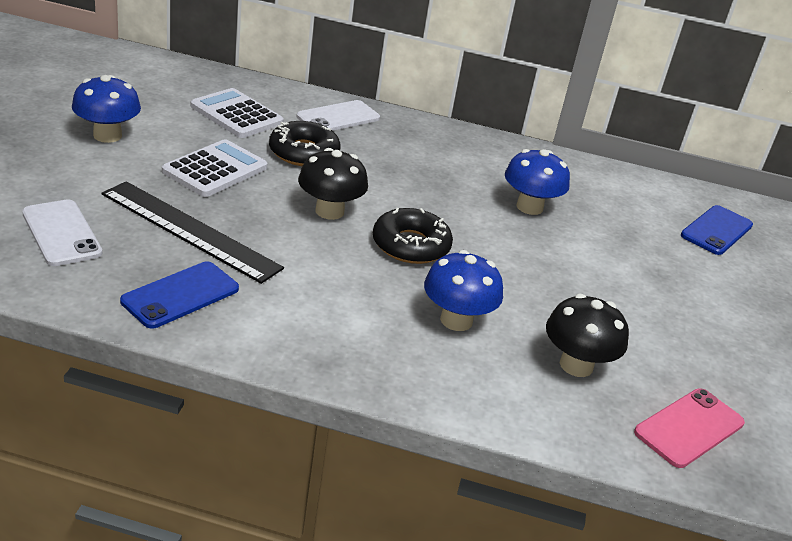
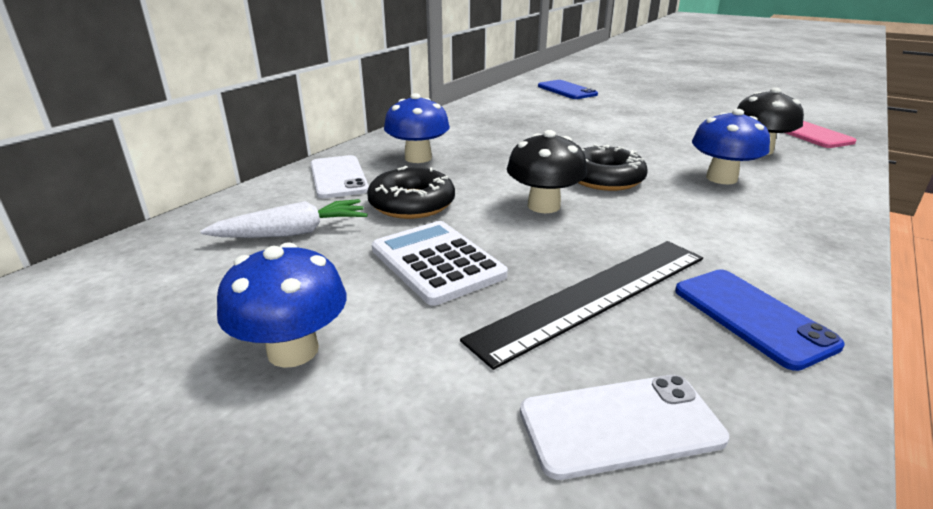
camera: 65 degrees left, 5 degrees down
white calculator [191,88,284,138] -> white carrot [200,199,367,238]
blue mushroom [505,149,570,215] -> blue mushroom moved to [384,93,450,163]

